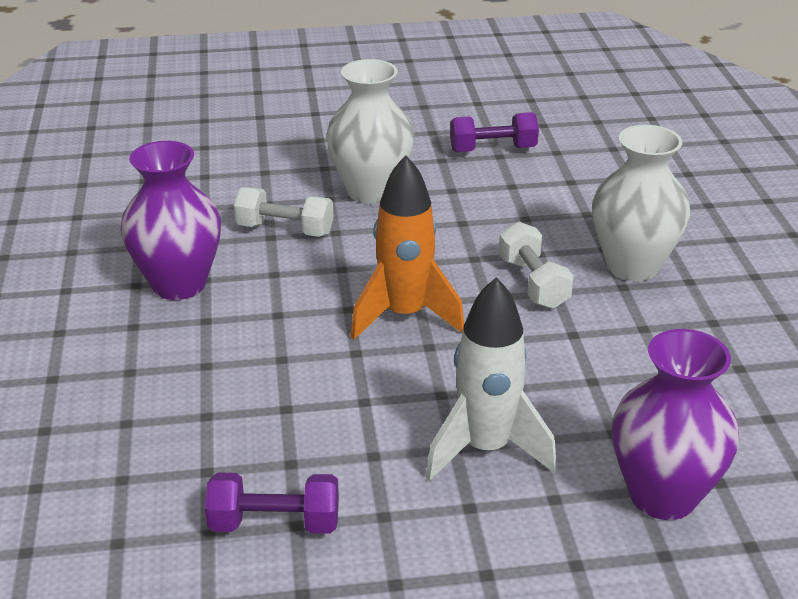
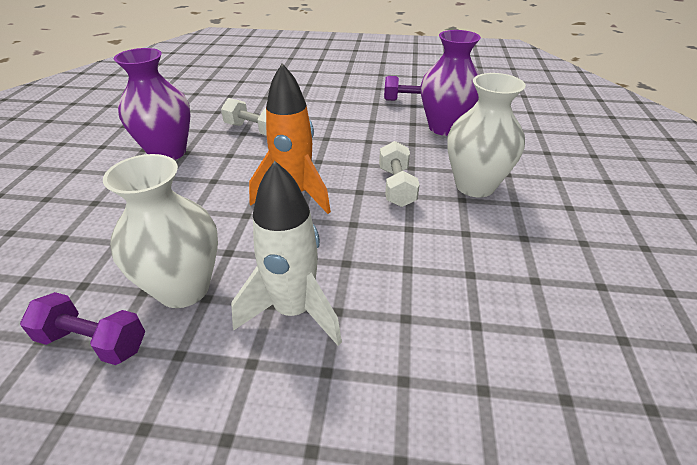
camera: 15 degrees right, 5 degrees up
white vase [326,59,414,203] -> white vase moved to [103,154,218,308]
purple vase [612,329,739,520] -> purple vase moved to [421,30,481,136]

